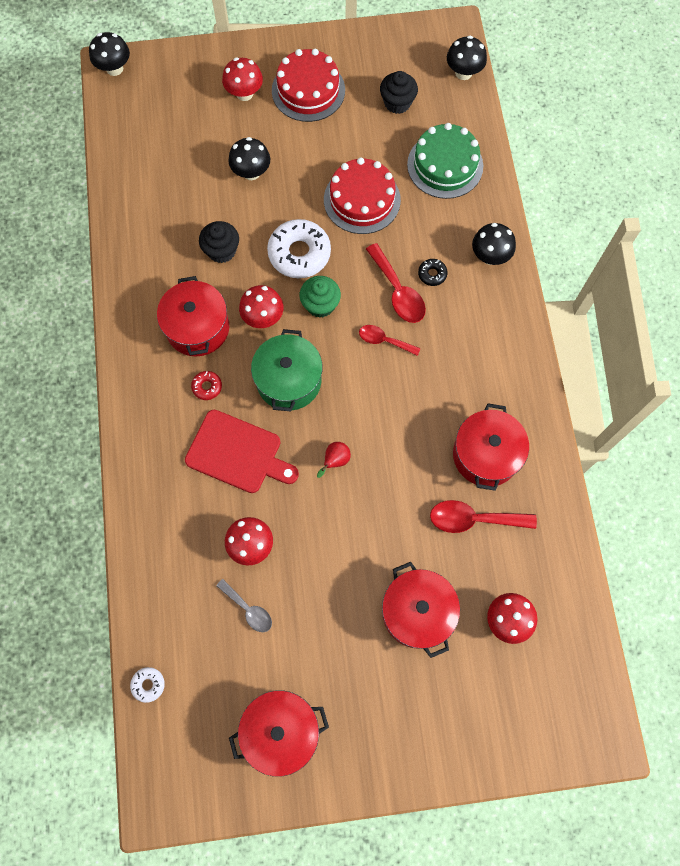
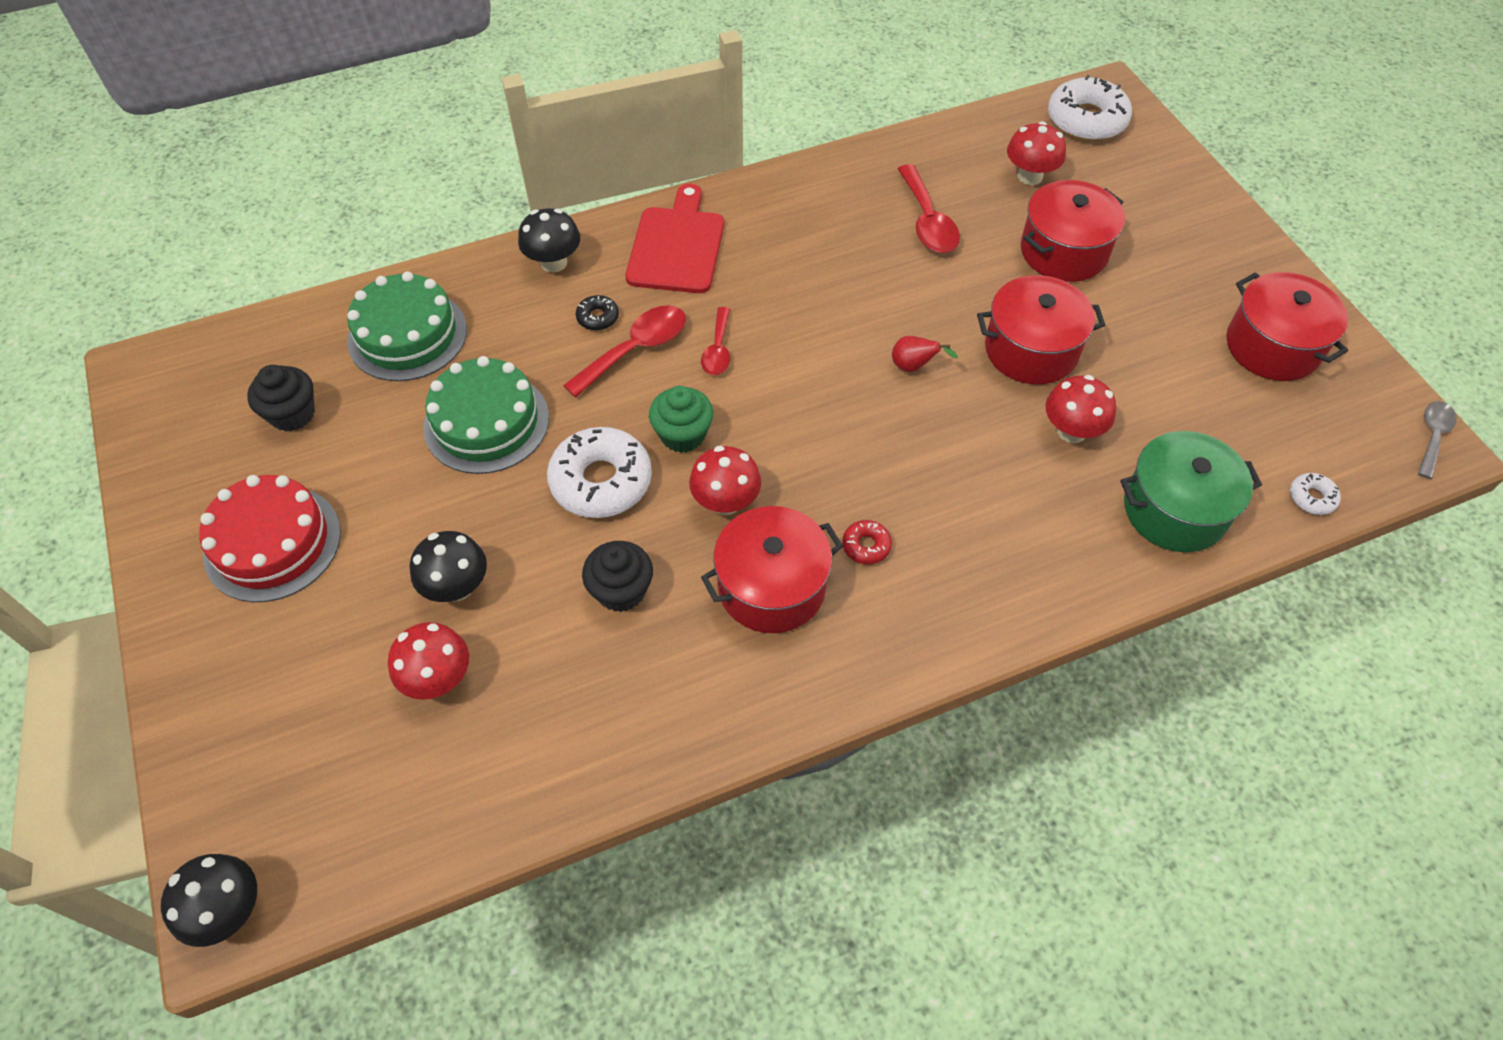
camera: 105 degrees left, 15 degrees down
red cutting board [185,410,299,493] -> red cutting board moved to [626,184,724,293]
grey spoon [216,579,272,632] -> grey spoon moved to [1418,401,1456,479]
red mushroom [222,57,263,101] -> red mushroom moved to [388,622,469,700]
green pot [251,329,323,412] -> green pot moved to [1120,431,1262,552]
red cake [324,157,401,234] -> green cake [423,356,549,474]
black mushroom [447,36,487,80] -> none
red pot [453,403,529,491] -> red pot moved to [977,275,1105,385]
none -> white donut [1048,75,1132,141]

